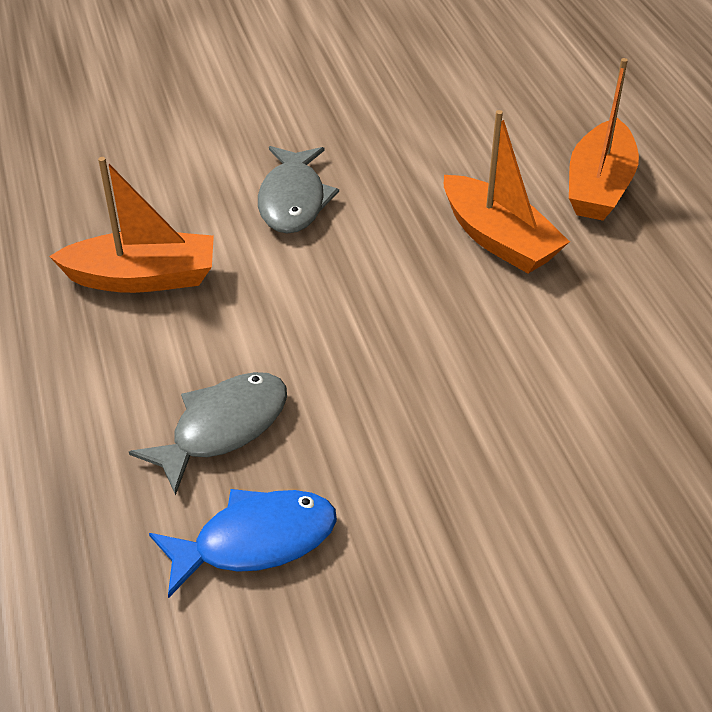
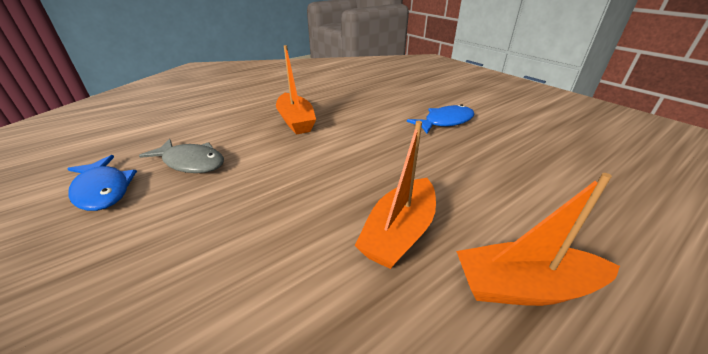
camera: 70 degrees right, 10 degrees down
grey fish [258,146,339,233] -> none
none -> blue fish [407,105,474,134]

